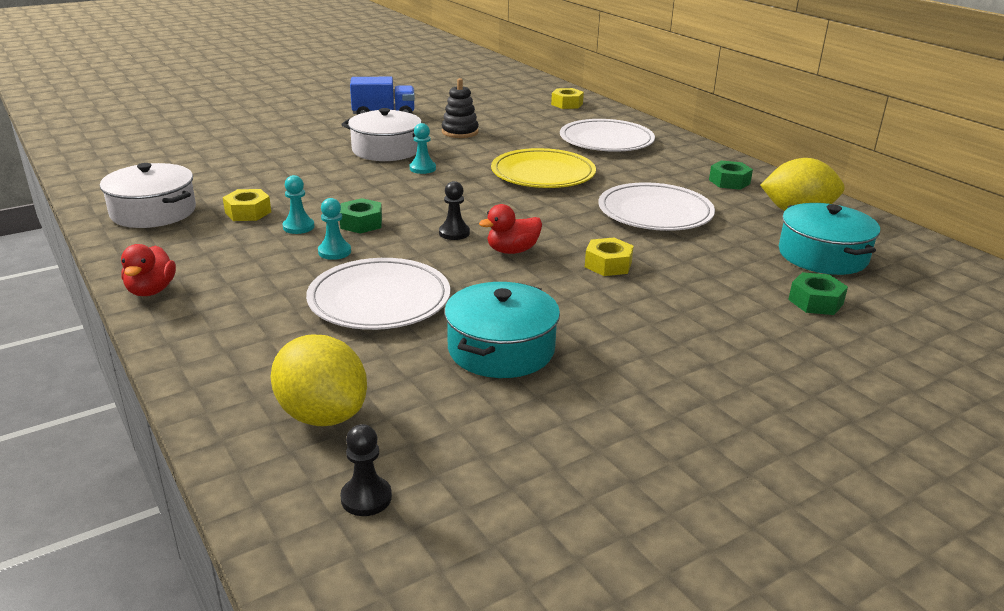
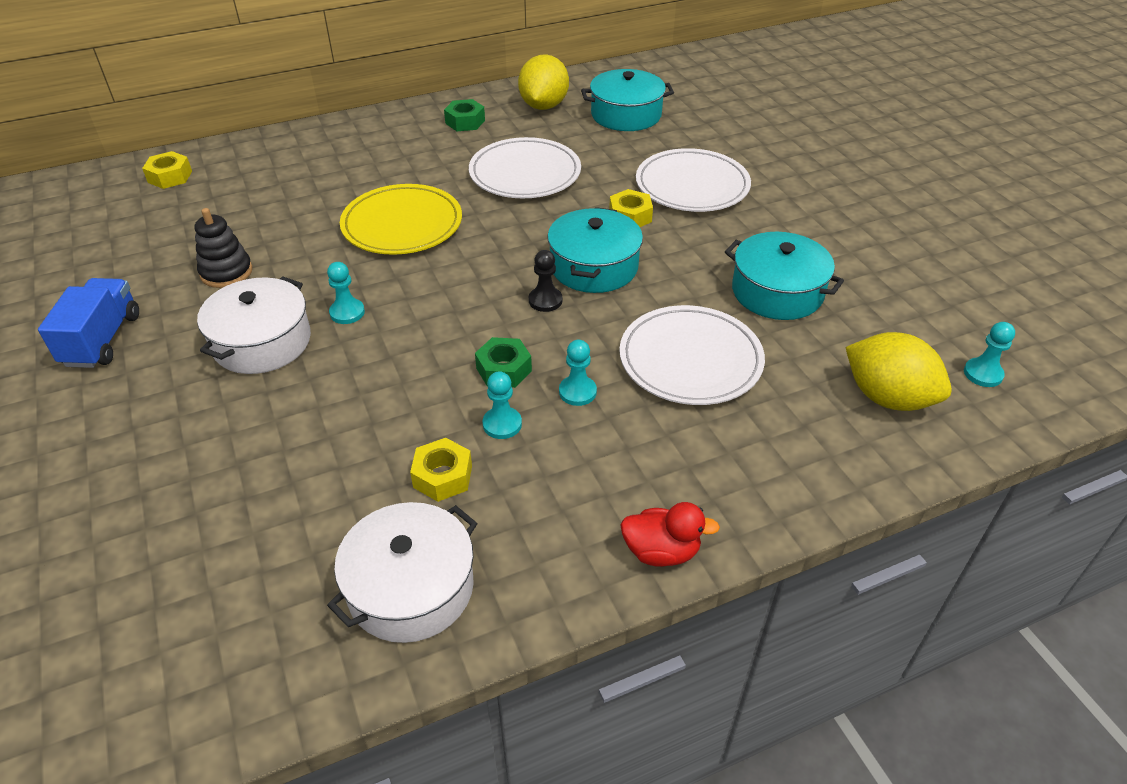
camera: 80 degrees left, 15 degrees up
yellow lemon [270,335,367,426] -> yellow lemon turned 75 degrees clockwise [845,332,952,411]
black pawn [340,424,392,516] -> turquoise pawn [964,322,1015,387]
red duck [479,204,542,254] -> turquoise pot [547,207,643,293]
white plate [560,119,655,152] -> white plate moved to [636,148,751,212]
green nut [788,272,848,315] -> none

